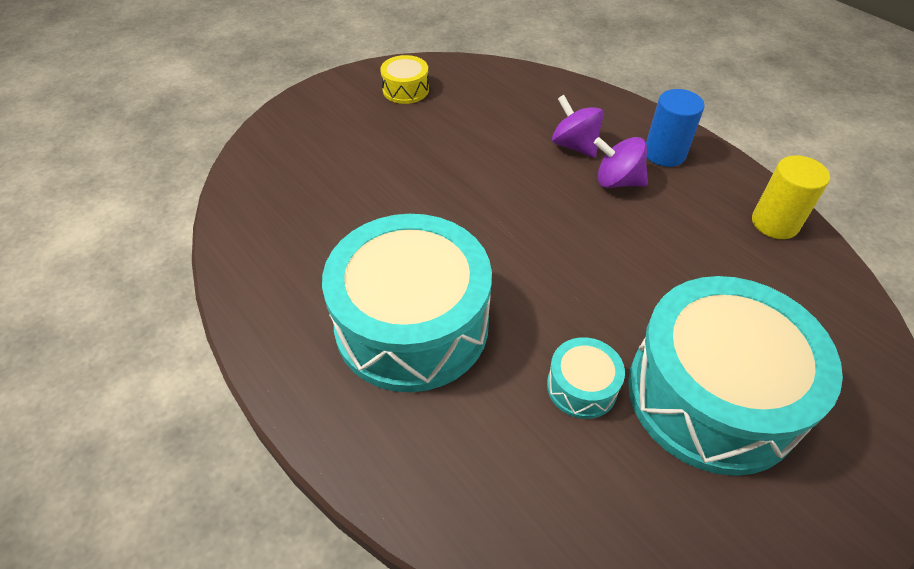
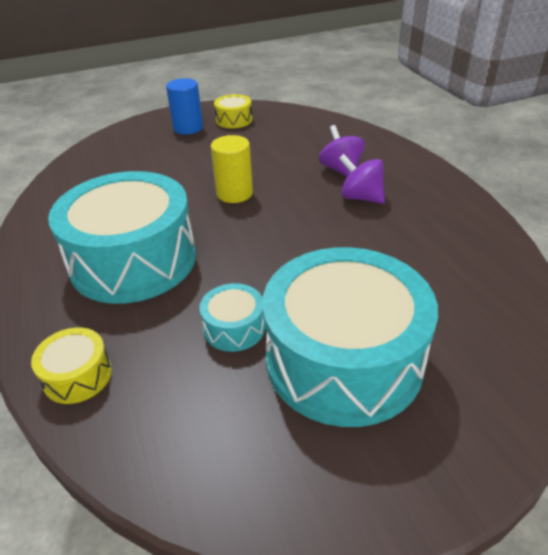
camera: 20 degrees right, 10 degrees down
blue cylinder [646,89,705,167] -> blue cylinder moved to [166,78,203,135]
yellow cylinder [752,155,830,239] -> yellow cylinder moved to [211,135,253,203]
none -> yellow drum [31,328,112,404]

